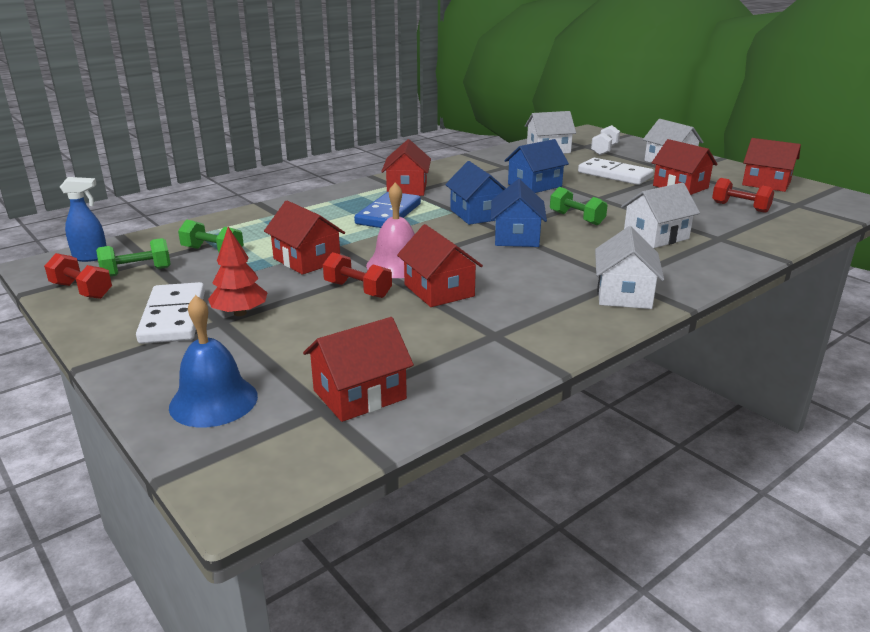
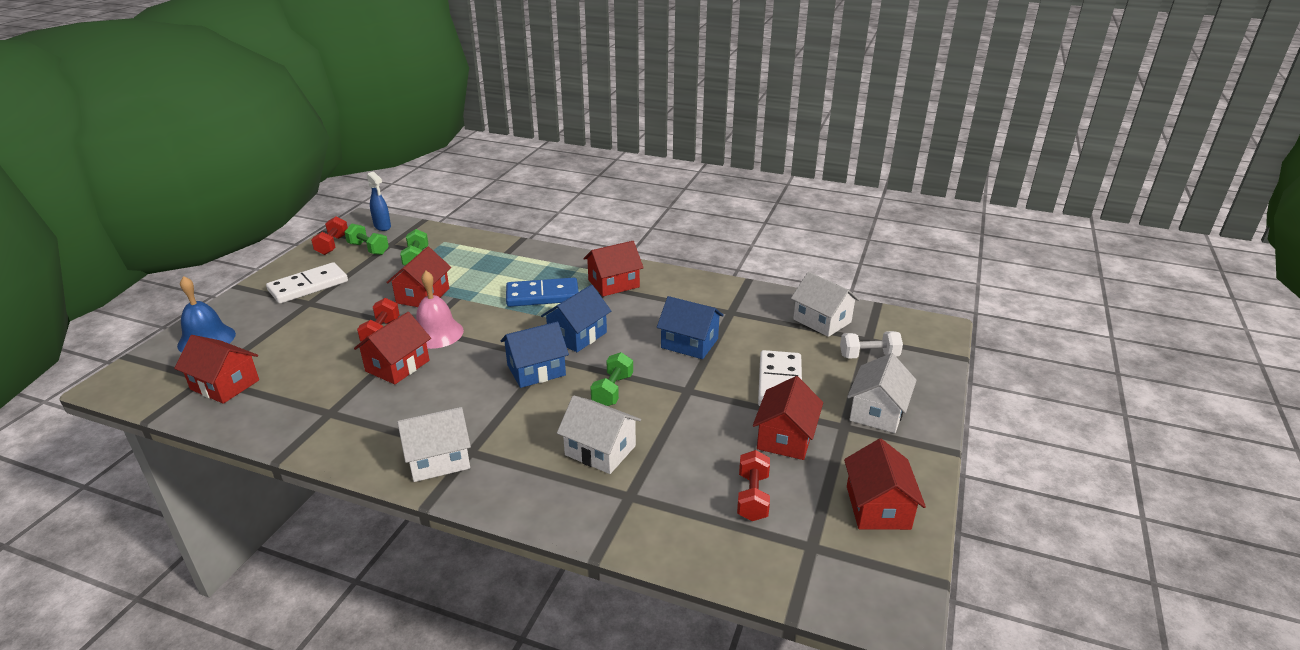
camera: 60 degrees right, 5 degrees up
red tree [208,227,267,316] -> none

